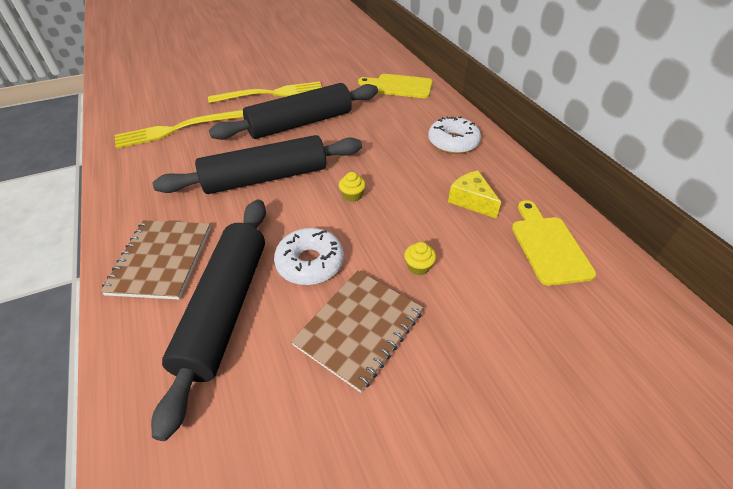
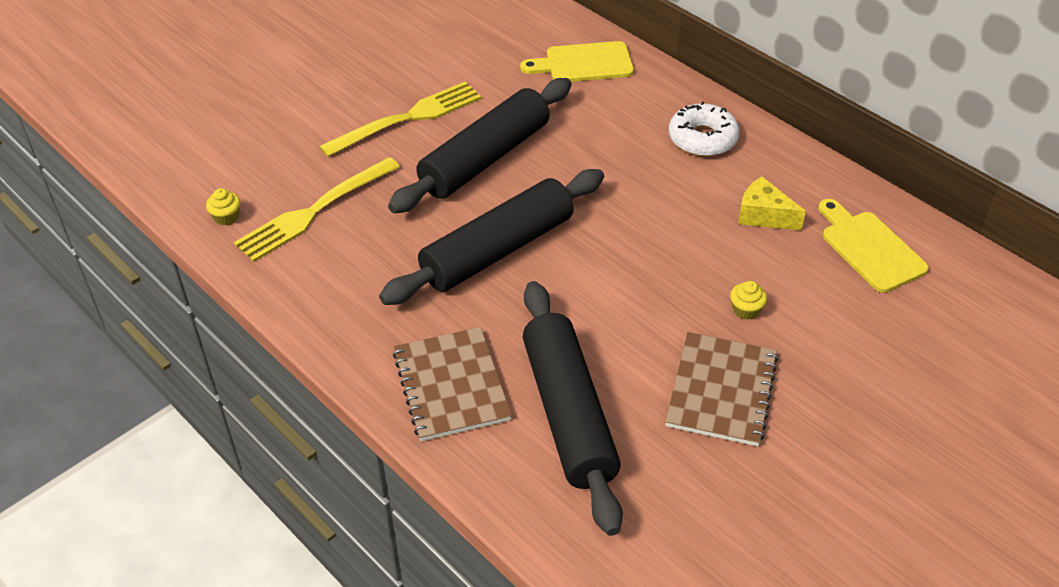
camera: 20 degrees left, 0 degrees up
white donut [274,228,344,285] -> none
yellow cupcake [339,172,366,202] -> yellow cupcake moved to [206,188,240,225]

